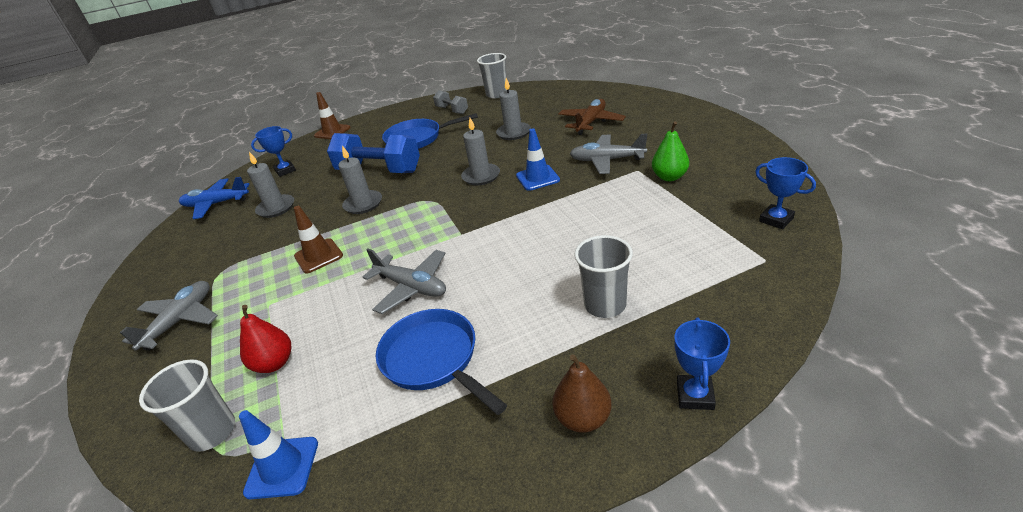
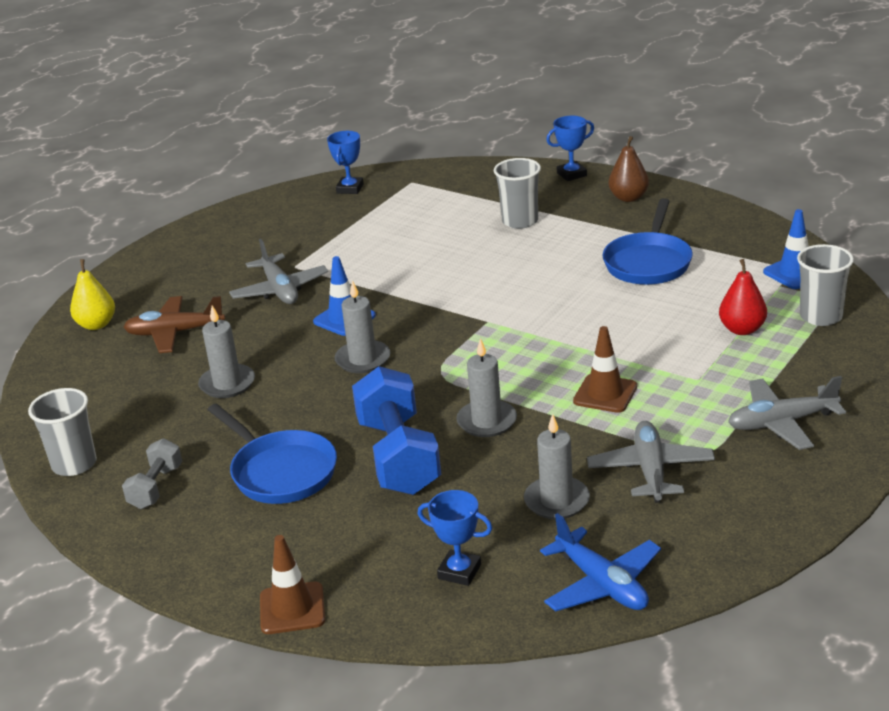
camera: 125 degrees left, 5 degrees down
grey plane [363,249,446,314] -> grey plane moved to [587,421,715,503]
green pear [652,122,689,181] -> none
none -> yellow pear [70,259,115,330]

